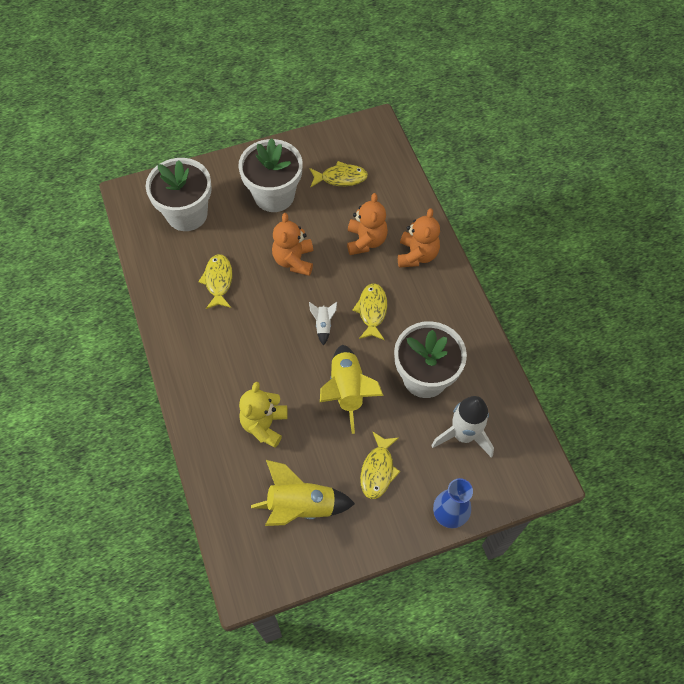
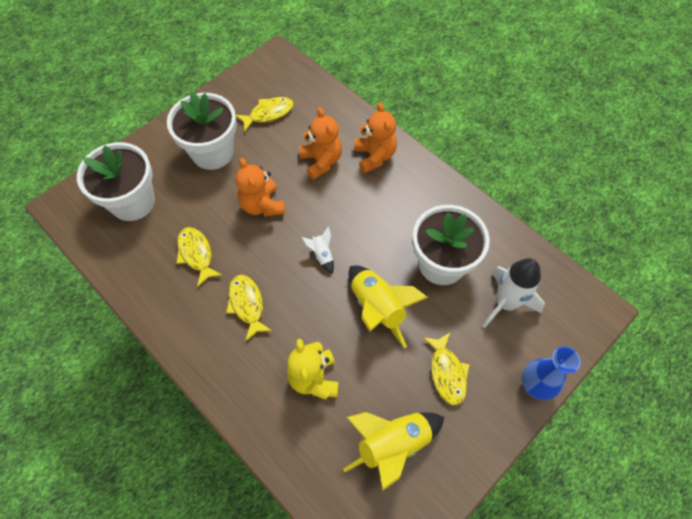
camera: 25 degrees left, 0 degrees up
yellow fish [353,283,387,340] -> yellow fish moved to [226,275,272,341]

